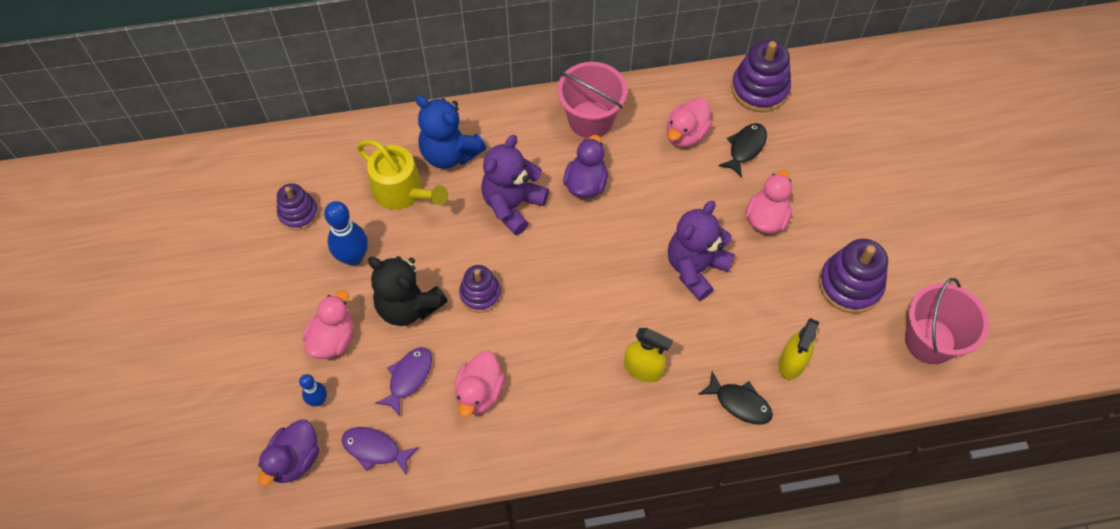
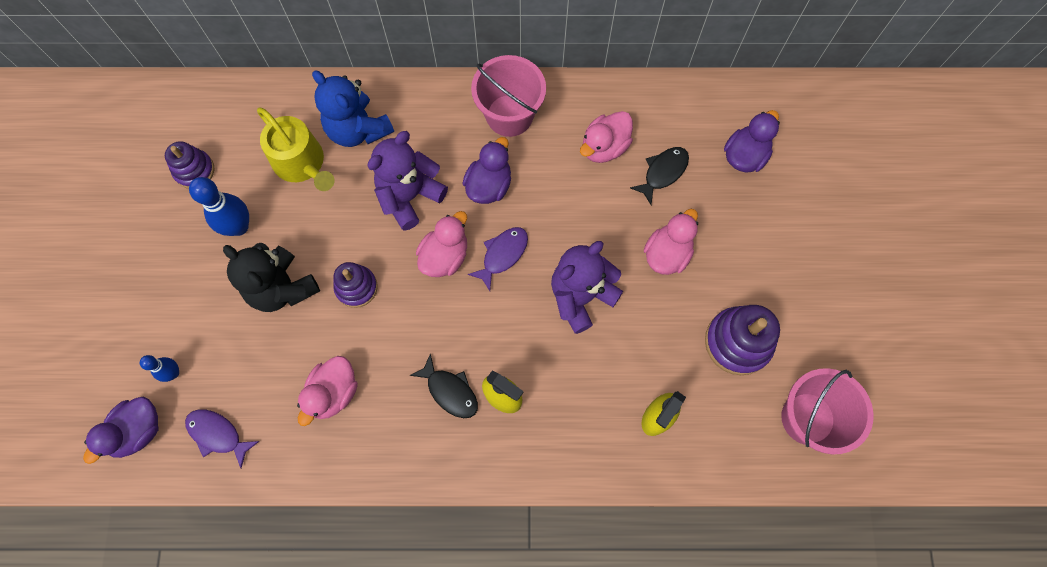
camera: 10 degrees right, 10 degrees up
pink duck [302,290,353,359] -> pink duck moved to [416,211,467,277]
purple fish [375,347,432,416] -> purple fish moved to [468,227,528,291]
black fish [698,371,773,425] -> black fish moved to [410,354,478,418]
purple stacking toy [731,40,791,112] -> none
none -> purple duck [724,110,780,173]

